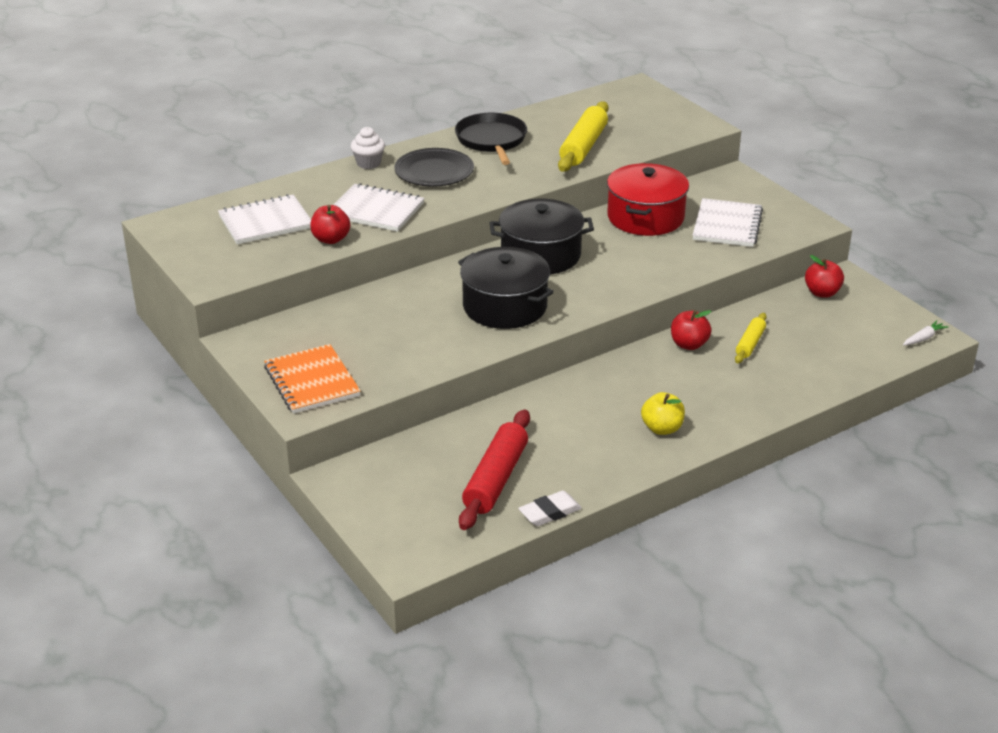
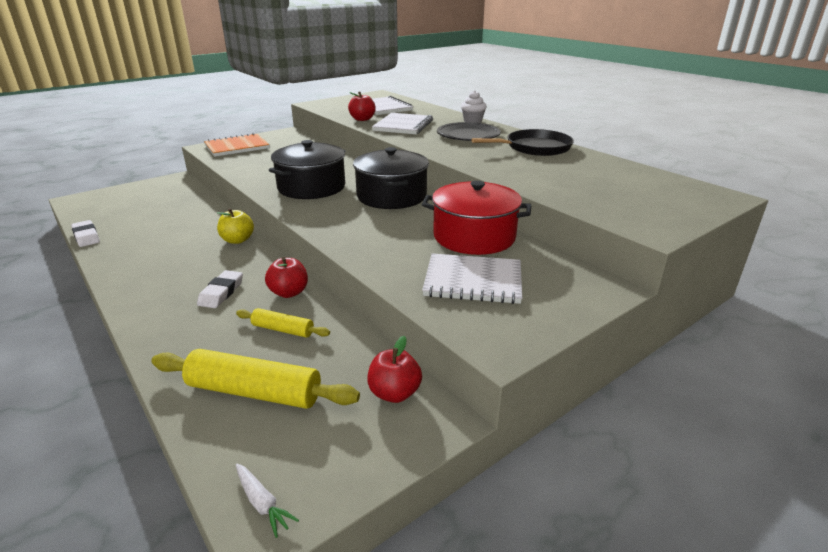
camera: 85 degrees right, 5 degrees down
red rolling pin [459,410,530,530] -> none
yellow rolling pin [558,101,609,172] -> yellow rolling pin moved to [151,349,360,409]
yellow apple [641,392,685,435] -> yellow apple moved to [217,208,254,244]
none -> white eraser [197,270,243,308]

